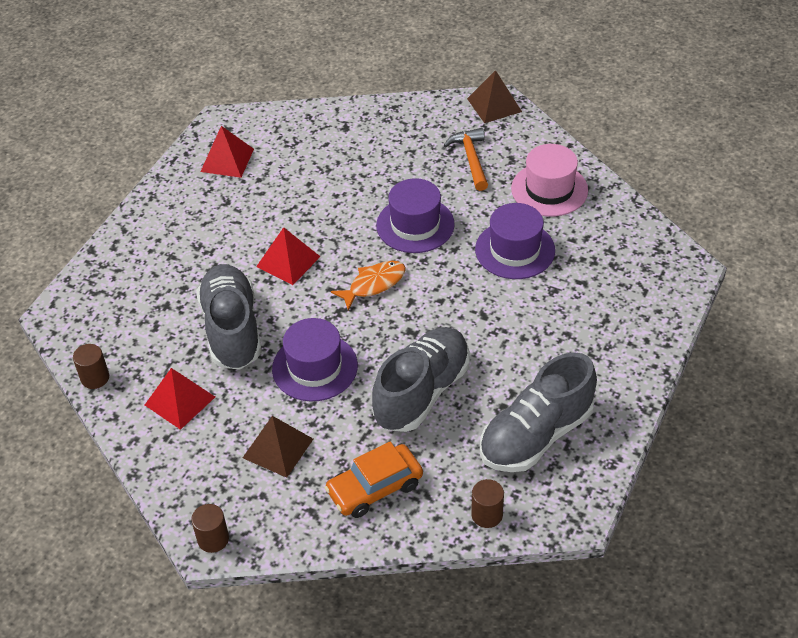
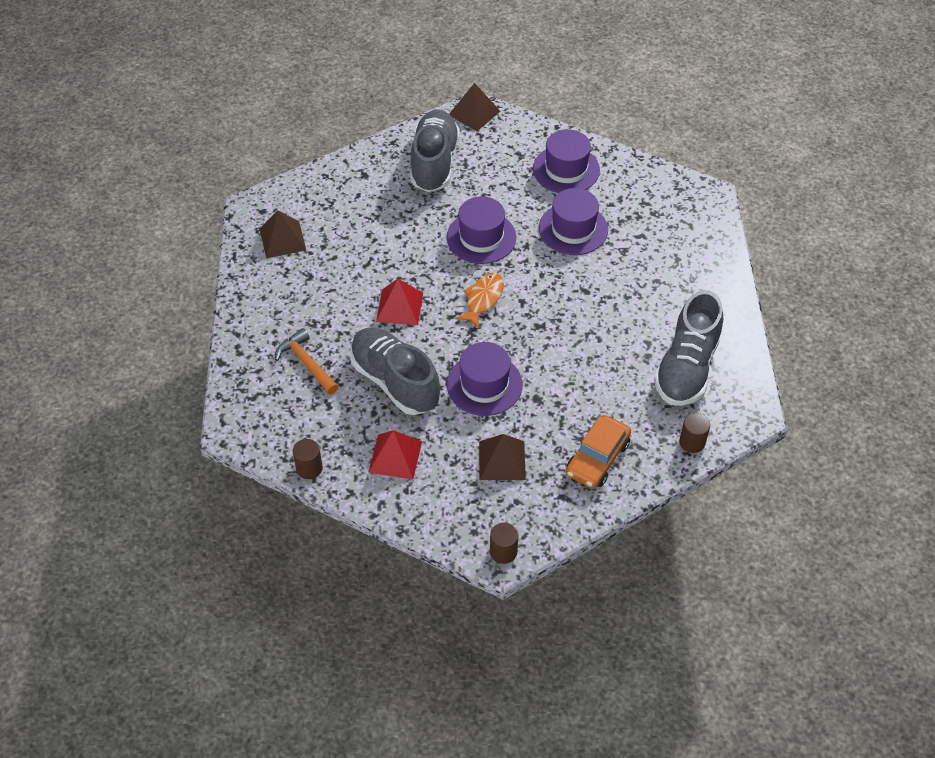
camera: 30 degrees left, 5 degrees up
red pyramid [200,126,254,178] -> brown pyramid [260,210,306,258]
grey shoe [372,327,470,432] -> grey shoe moved to [410,109,460,192]
orange hammer [443,128,488,191] -> orange hammer moved to [275,328,339,395]
pink hat [511,144,588,216] -> purple hat [533,129,600,193]

